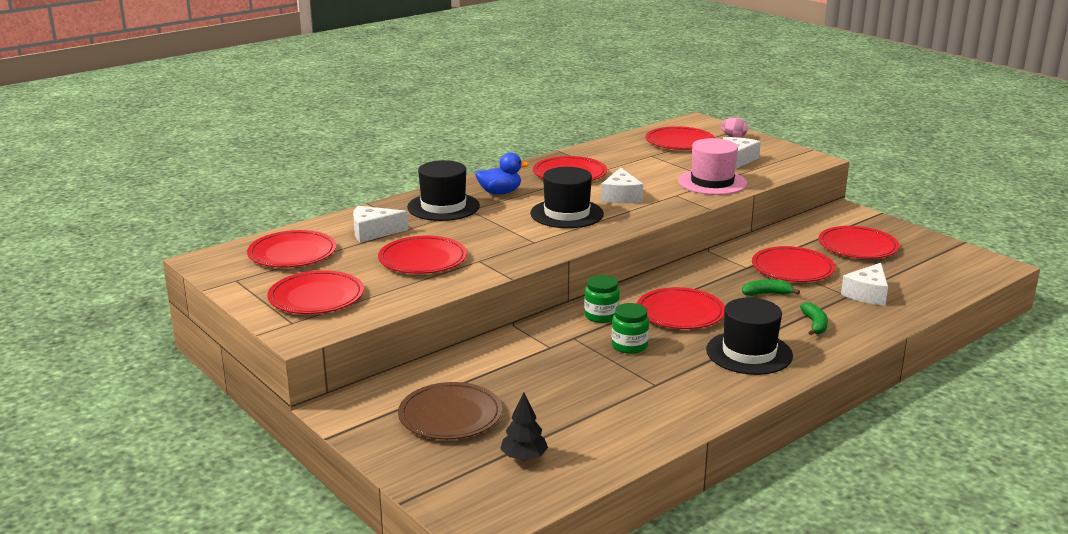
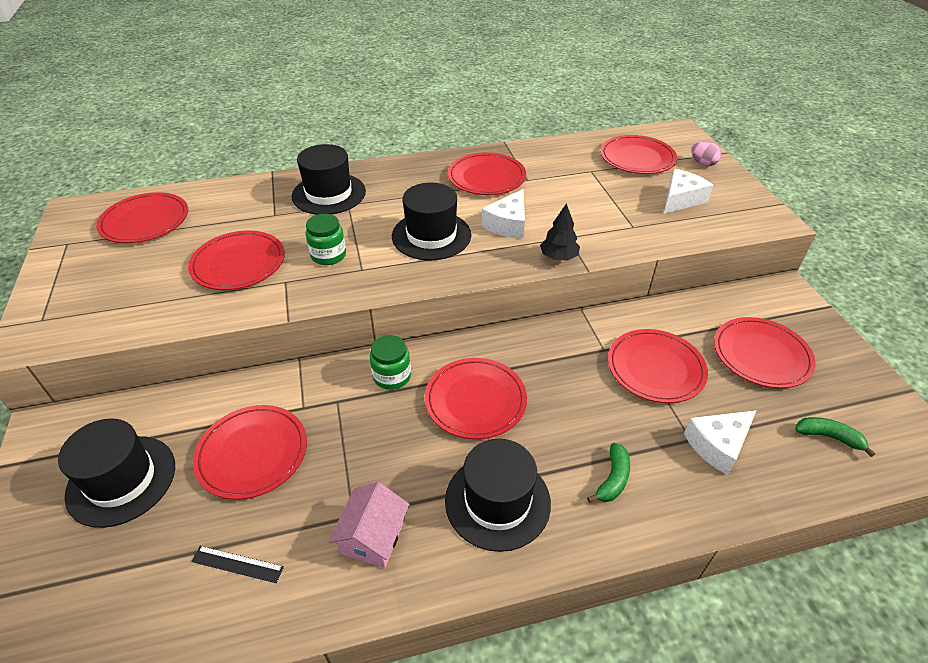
camera: 25 degrees right, 20 degrees up
red plate [267,270,364,314] -> red plate moved to [193,405,307,500]
white cheese [353,206,408,242] -> none
brown plate [398,382,502,440] -> black hat [58,419,175,528]
blue duck [475,152,529,194] -> none
black tree [500,393,548,461] -> black tree moved to [540,203,580,260]
green jar [612,303,649,354] -> green jar moved to [305,214,346,265]
pink hat [678,138,747,195] -> none
green banana [742,279,800,296] -> green banana moved to [795,417,876,457]
none -> black ruler [191,546,284,583]
none -> pink house [328,482,410,568]

